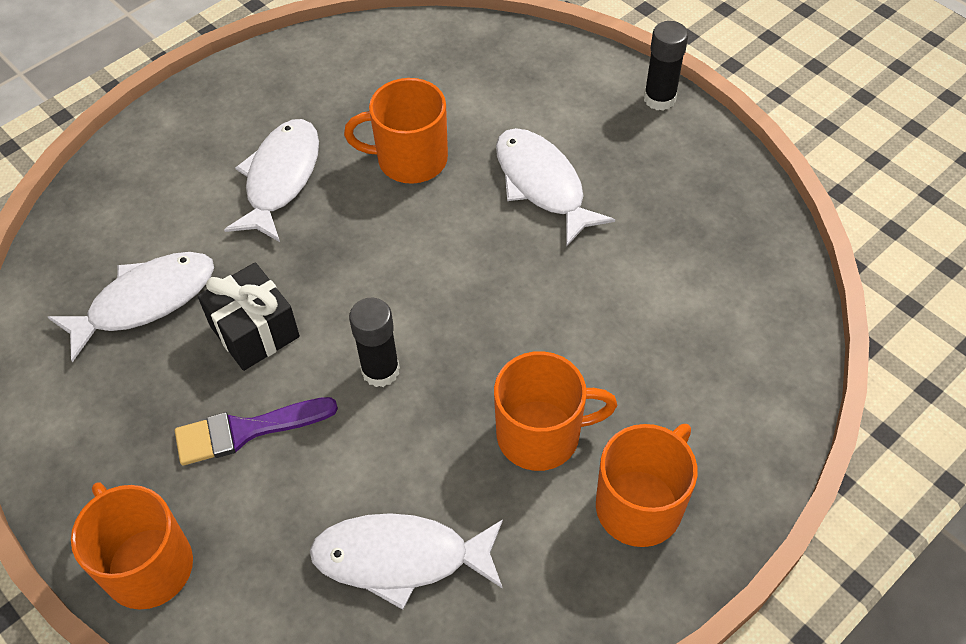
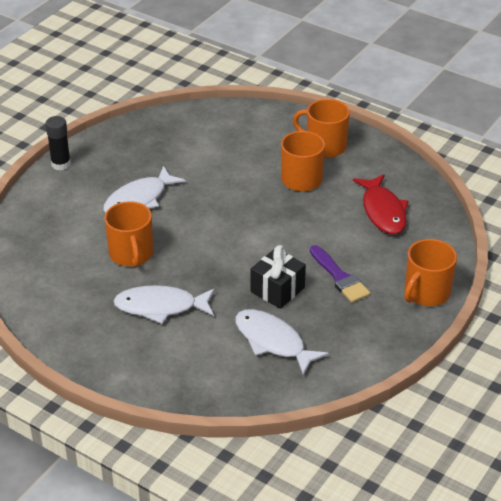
camera: 105 degrees left, 15 degrees down
white fish [309,513,503,610] -> red fish [353,174,409,234]
black glue stick [349,298,400,387] -> none

